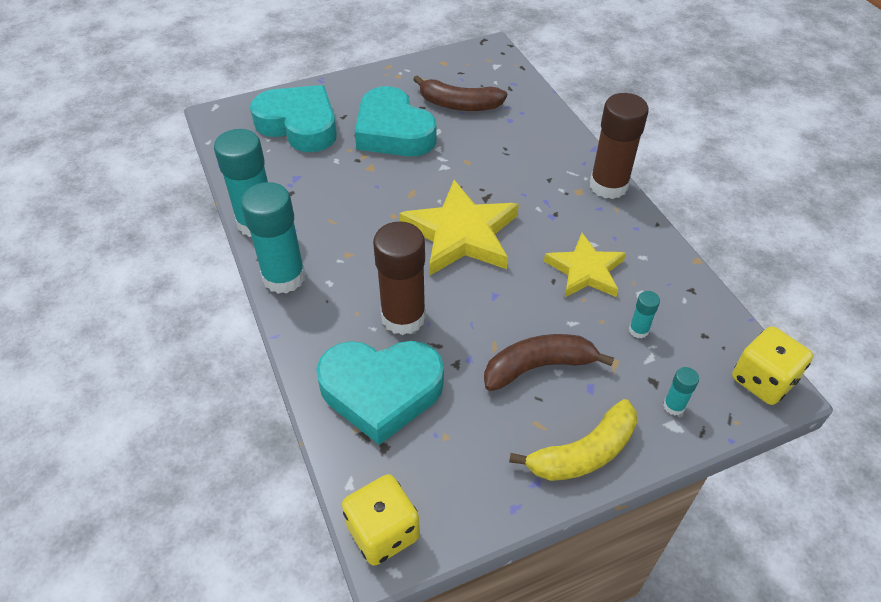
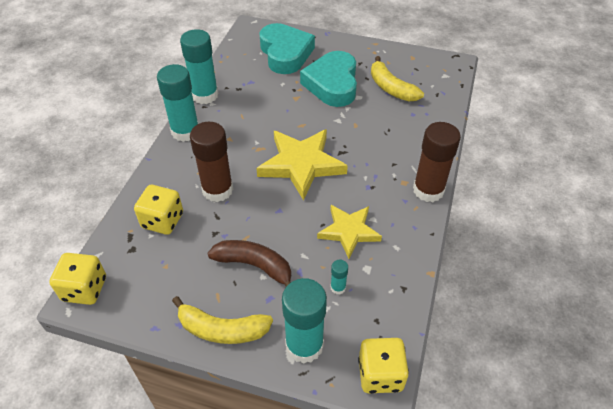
camera: 40 degrees right, 0 degrees up
turquoise heart [316,341,444,445] -> yellow dice [134,185,183,235]
brown banana [413,75,507,111] -> yellow banana [371,56,424,101]
turquoise glue stick [663,367,699,415] -> turquoise glue stick [282,278,327,364], size x2.27

